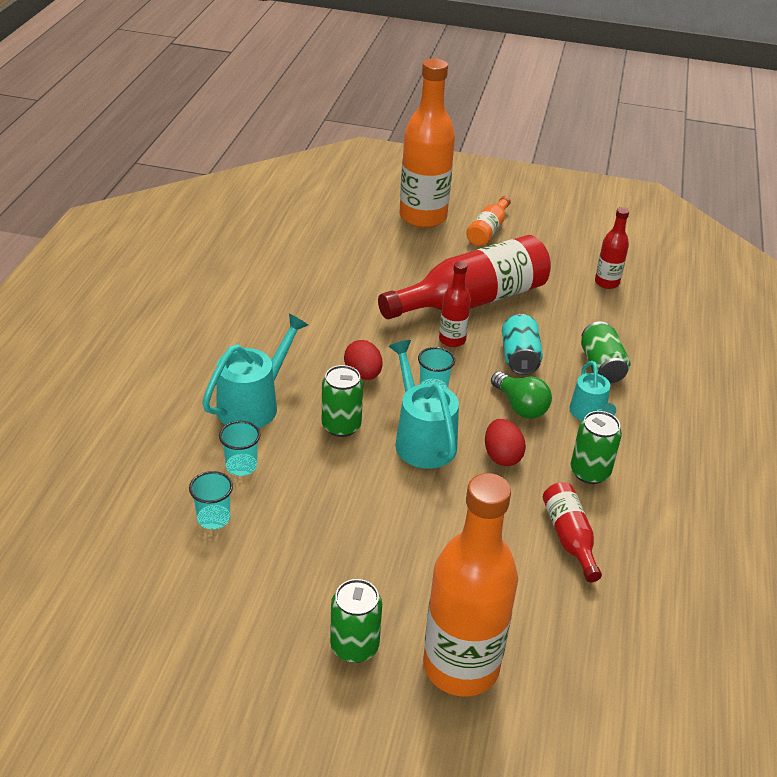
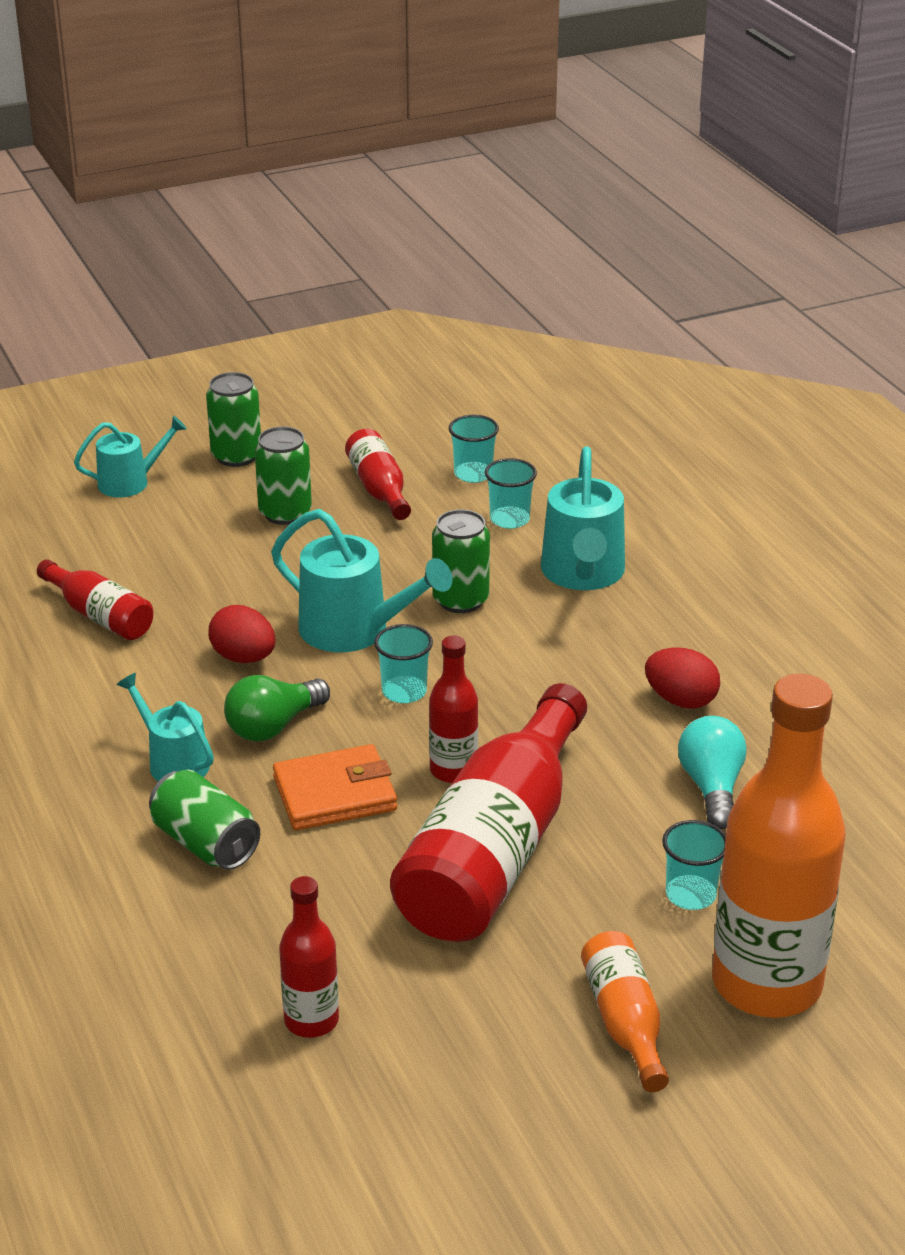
camera: 145 degrees right, 5 degrees down
red egg [344,340,382,380] -> red egg moved to [645,648,720,709]
orange bottle [423,473,518,697] -> turquoise watering can [74,416,187,497]
green light bulb [491,371,552,419] -> green light bulb turned 60 degrees counterclockwise [224,675,330,742]
turquoise can [502,314,543,375] -> orange wallet [273,744,397,830]
green can [570,411,622,484] -> green can moved to [255,426,312,525]
none -> red bottle [345,429,411,520]
none -> turquoise cup [662,820,726,910]
none -> turquoise light bulb [678,716,747,829]

